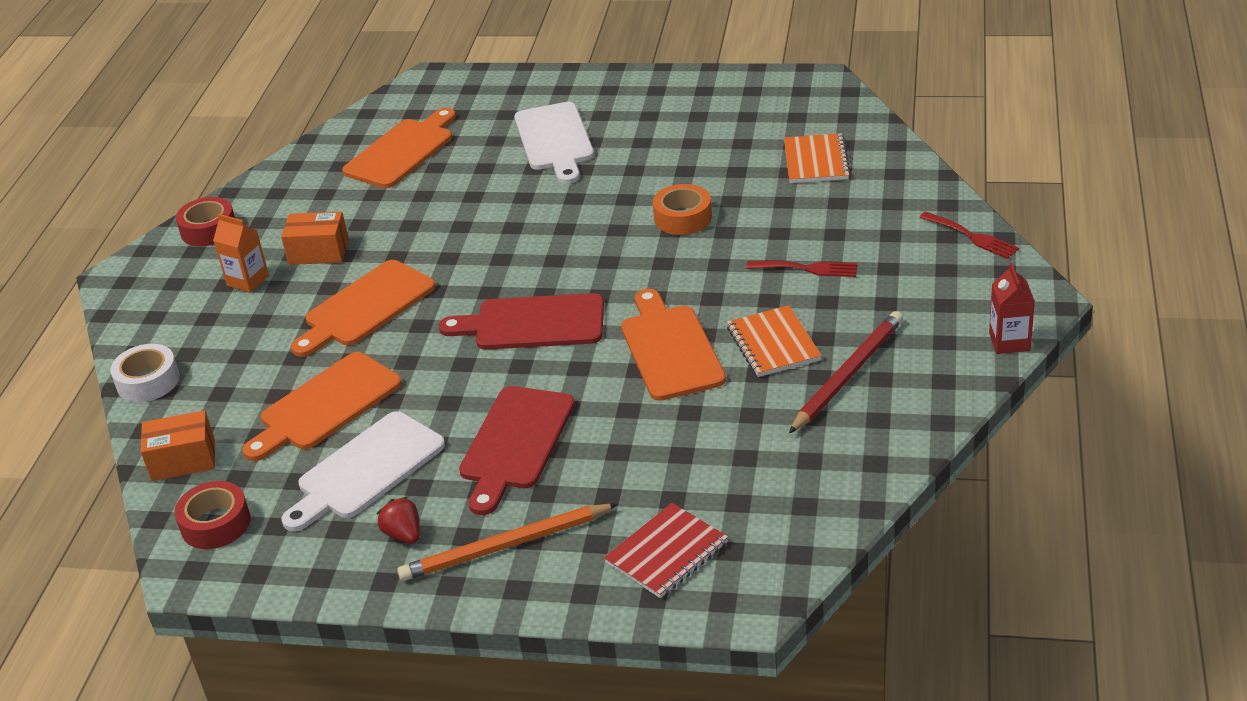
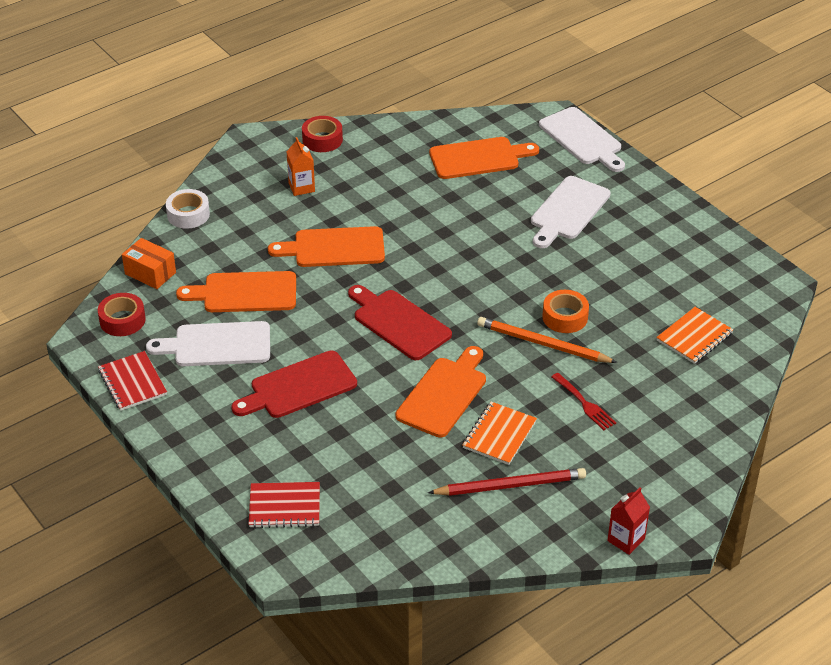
camera: 40 degrees right, 5 degrees up
orange box [281,211,349,265] -> none
red strawberry [377,497,420,544] -> none
orange pencil [397,504,618,581] -> orange pencil moved to [477,317,617,363]
red fork [919,211,1019,259] -> none
none -> red notebook [98,351,167,411]
none -> white cutting board [539,107,625,172]

